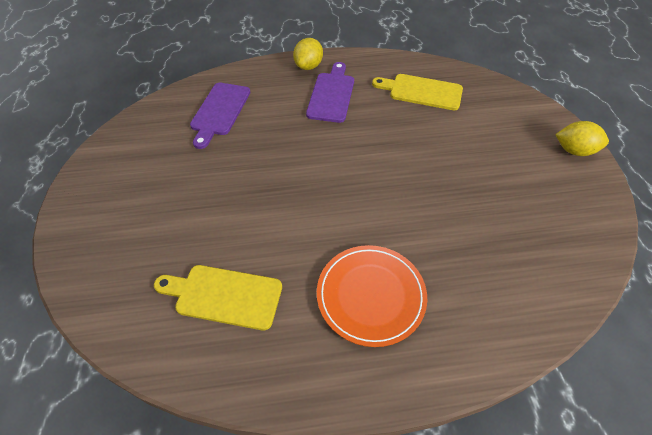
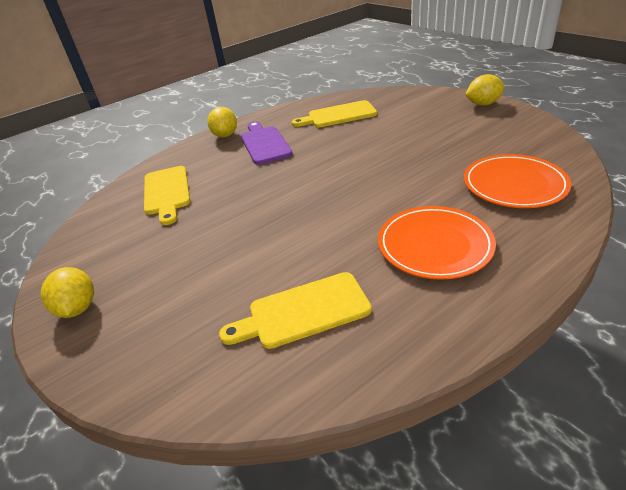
camera: 25 degrees left, 15 degrees down
purple cutting board [190,83,250,149] -> yellow cutting board [144,166,190,225]
none -> yellow lemon [40,267,94,318]
none -> orange plate [464,154,571,208]

